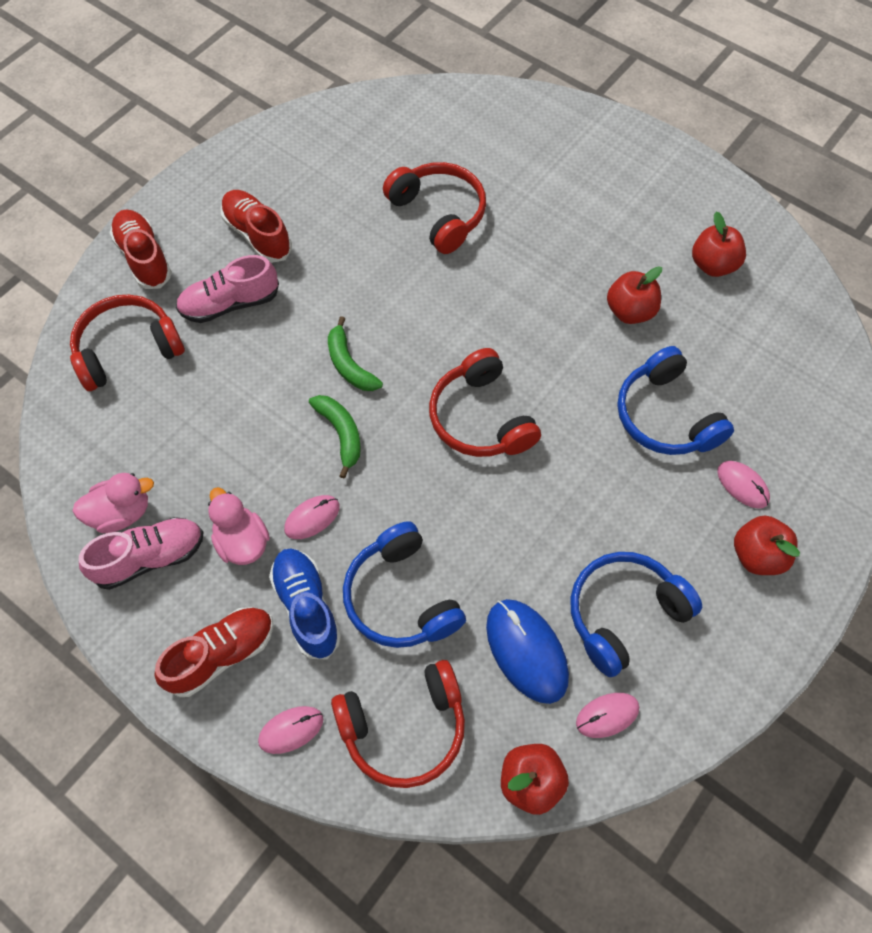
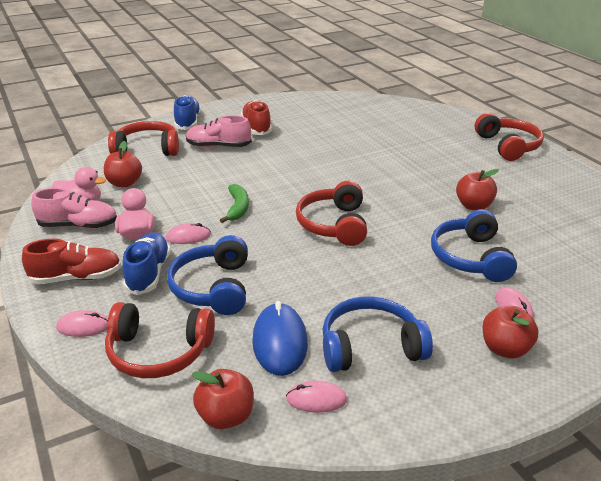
camera: 25 degrees right, 30 degrees down
red shoe [110,210,172,289] -> blue shoe [174,95,201,130]
green banana [328,316,383,391] -> none
red headphones [383,162,486,254] -> red headphones moved to [475,113,544,161]
red apple [692,211,746,277] -> red apple moved to [104,141,142,187]

